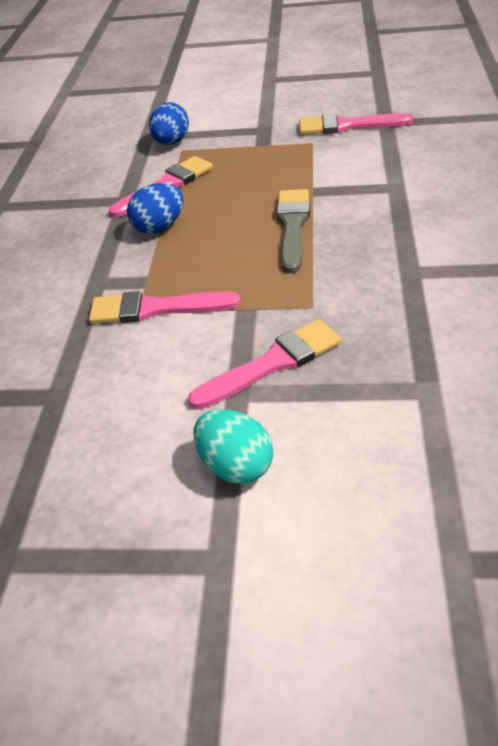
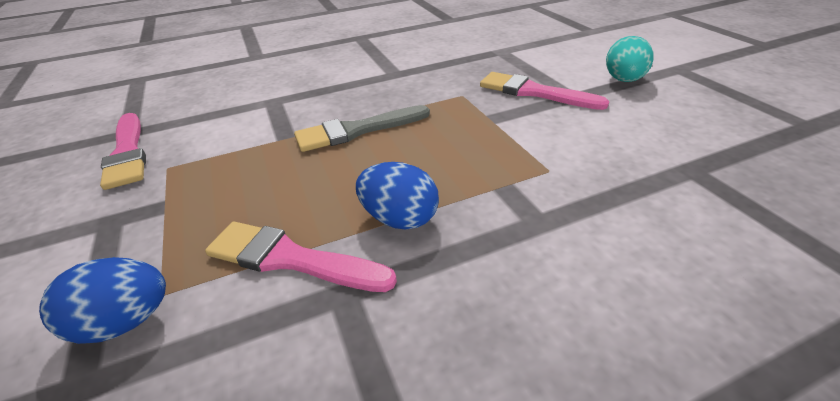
camera: 120 degrees left, 5 degrees down
pink brush [89,291,240,324] -> none

